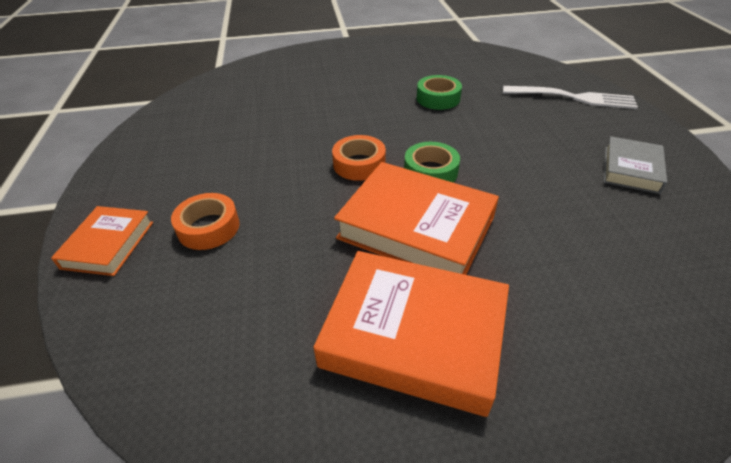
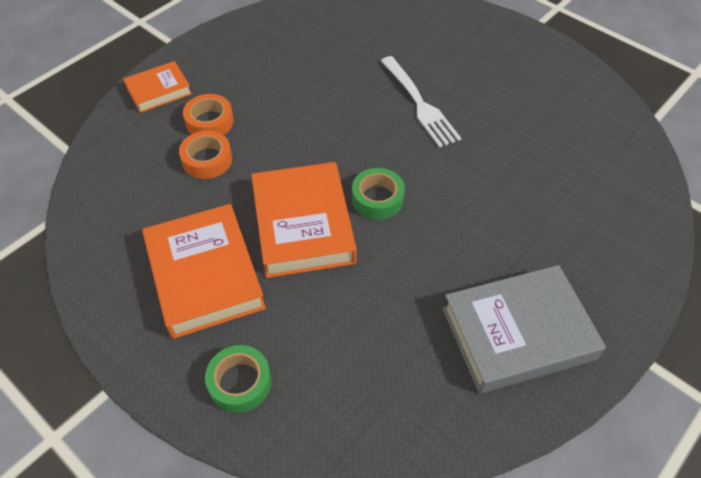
camera: 50 degrees right, 10 degrees up
orange tape [332,135,386,181] -> orange tape moved to [179,131,232,179]
green tape [417,75,462,110] -> green tape moved to [205,345,271,413]
white fork [503,86,638,109] -> white fork moved to [381,56,461,148]
grey book [604,136,667,194] -> grey book [442,265,606,394], size x1.77

